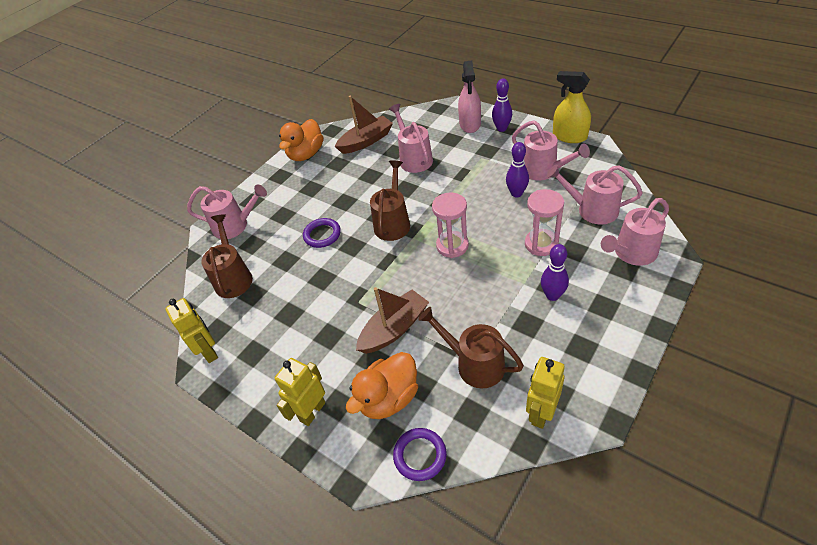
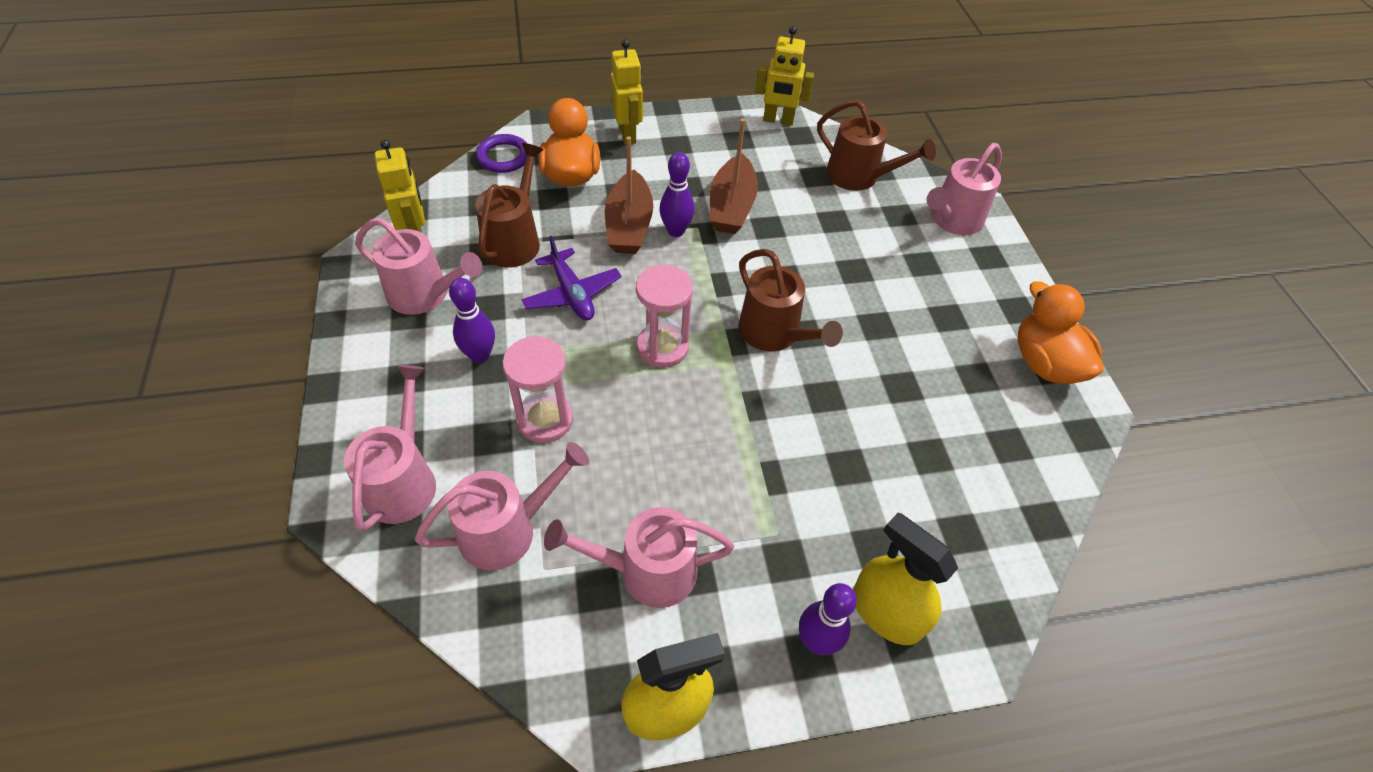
camera: 125 degrees right, 5 degrees up
purple ring [303,218,341,248] -> none
brown boat [335,96,393,154] -> brown boat moved to [710,119,758,234]
pink watering can [389,104,433,173] -> pink watering can moved to [355,218,482,315]
brown watering can [418,307,524,389] -> brown watering can turned 60 degrees counterclockwise [475,143,543,267]
pink spray bottle [458,61,481,133] -> yellow spray bottle [853,512,958,645]
purple bowling pin [506,142,529,197] -> purple bowling pin moved to [659,152,695,237]
none -> purple plane [521,236,621,320]

